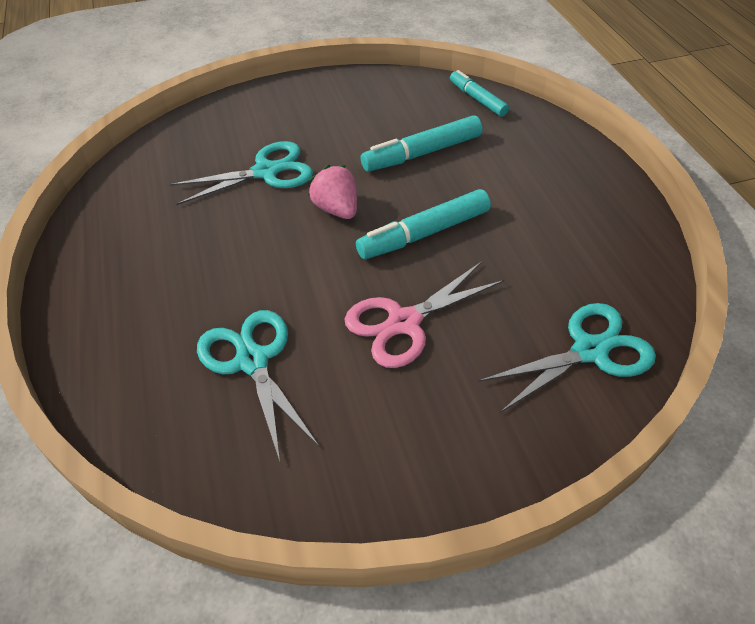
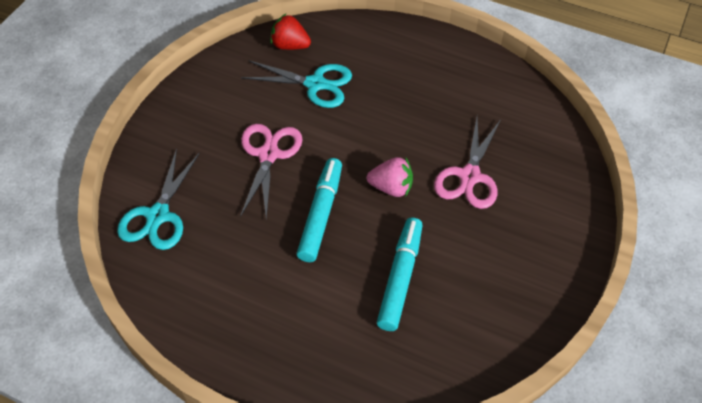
camera: 130 degrees right, 5 degrees up
turquoise scissors [169,141,313,205] -> pink scissors [434,118,500,209]
turquoise marker [450,70,509,117] -> none
none -> red strawberry [270,14,311,50]

